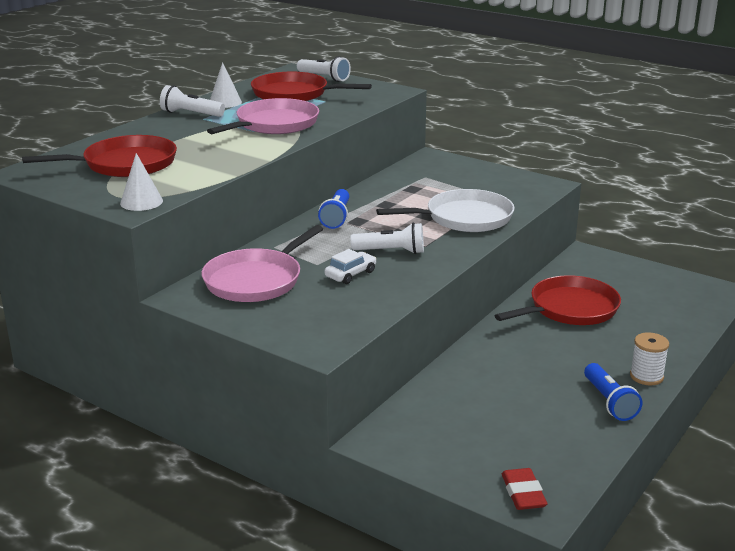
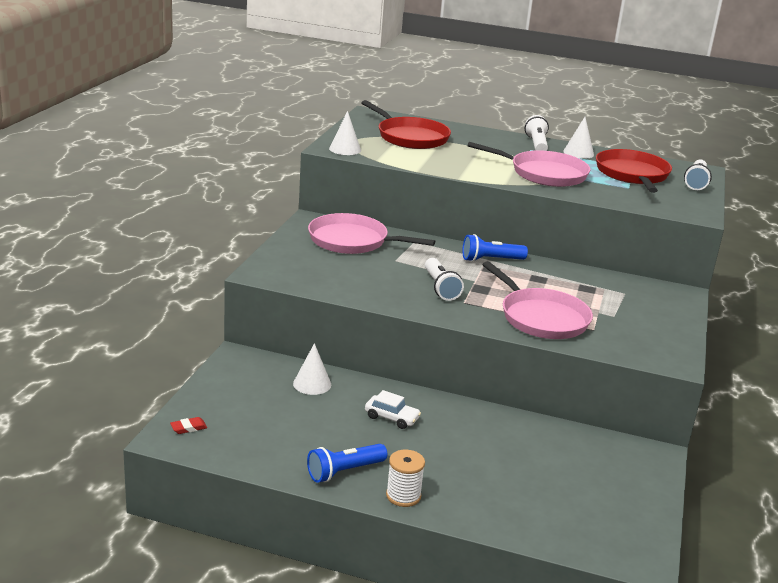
camera: 70 degrees right, 0 degrees up
white car [325,249,376,284] -> white car moved to [365,390,421,429]
white pan [376,189,515,232] -> pink pan [482,261,593,339]
red pan [495,275,621,325] -> none
red eraser [502,468,547,510] -> red eraser [170,417,207,434], size x0.62
none -> white cone [293,343,331,395]

